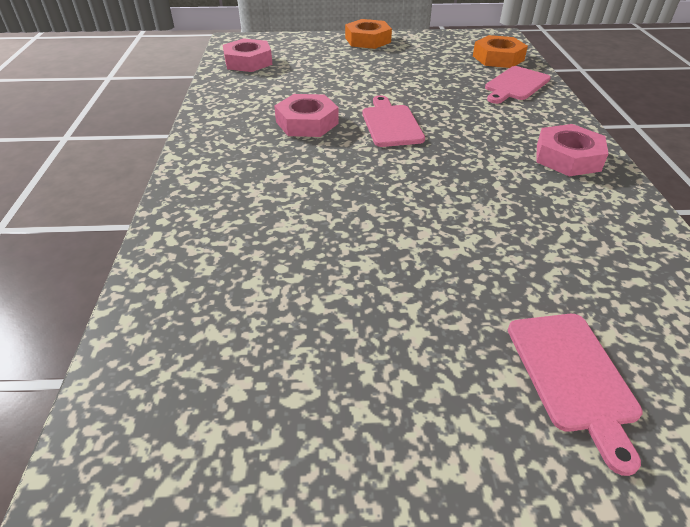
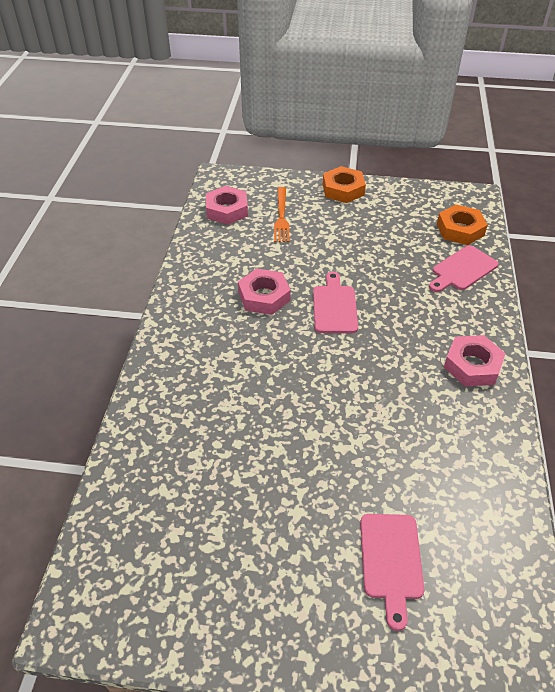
camera: 10 degrees right, 5 degrees up
none -> orange fork [274,187,289,242]

